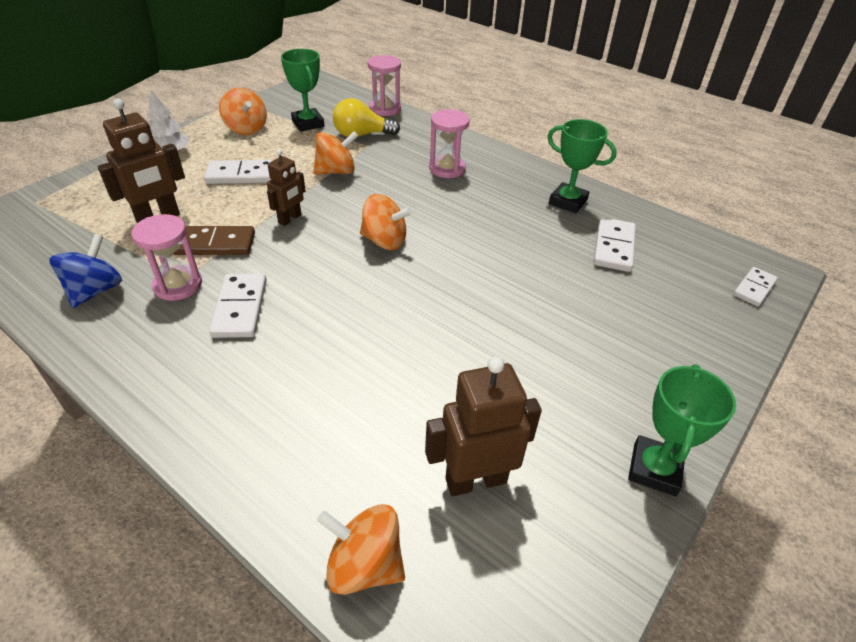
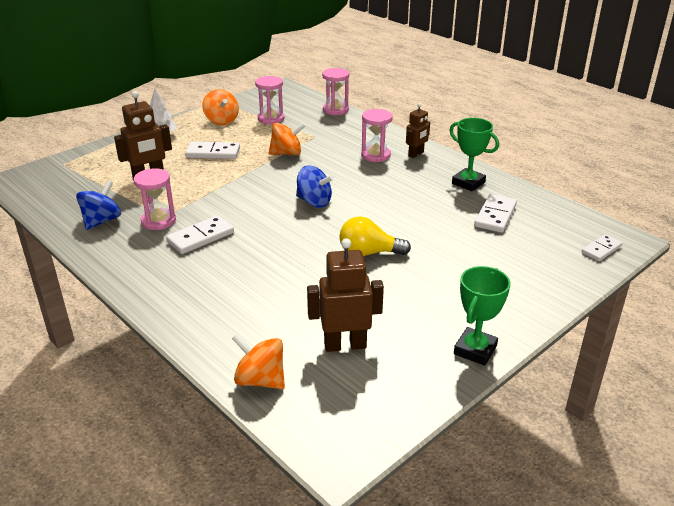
camera: 10 degrees right, 10 degrees down
brown domino [173,226,255,255] -> none
white domino [209,274,267,338] -> white domino turned 45 degrees clockwise [166,215,234,254]
brown robot [267,149,306,226] -> brown robot moved to [406,103,430,158]
green trophy [281,49,324,132] -> pink hourglass [255,76,284,125]
yellow light bulb [333,98,400,137] -> yellow light bulb moved to [339,216,411,256]
orange spinning top [360,194,412,250] -> blue spinning top [296,165,334,208]

